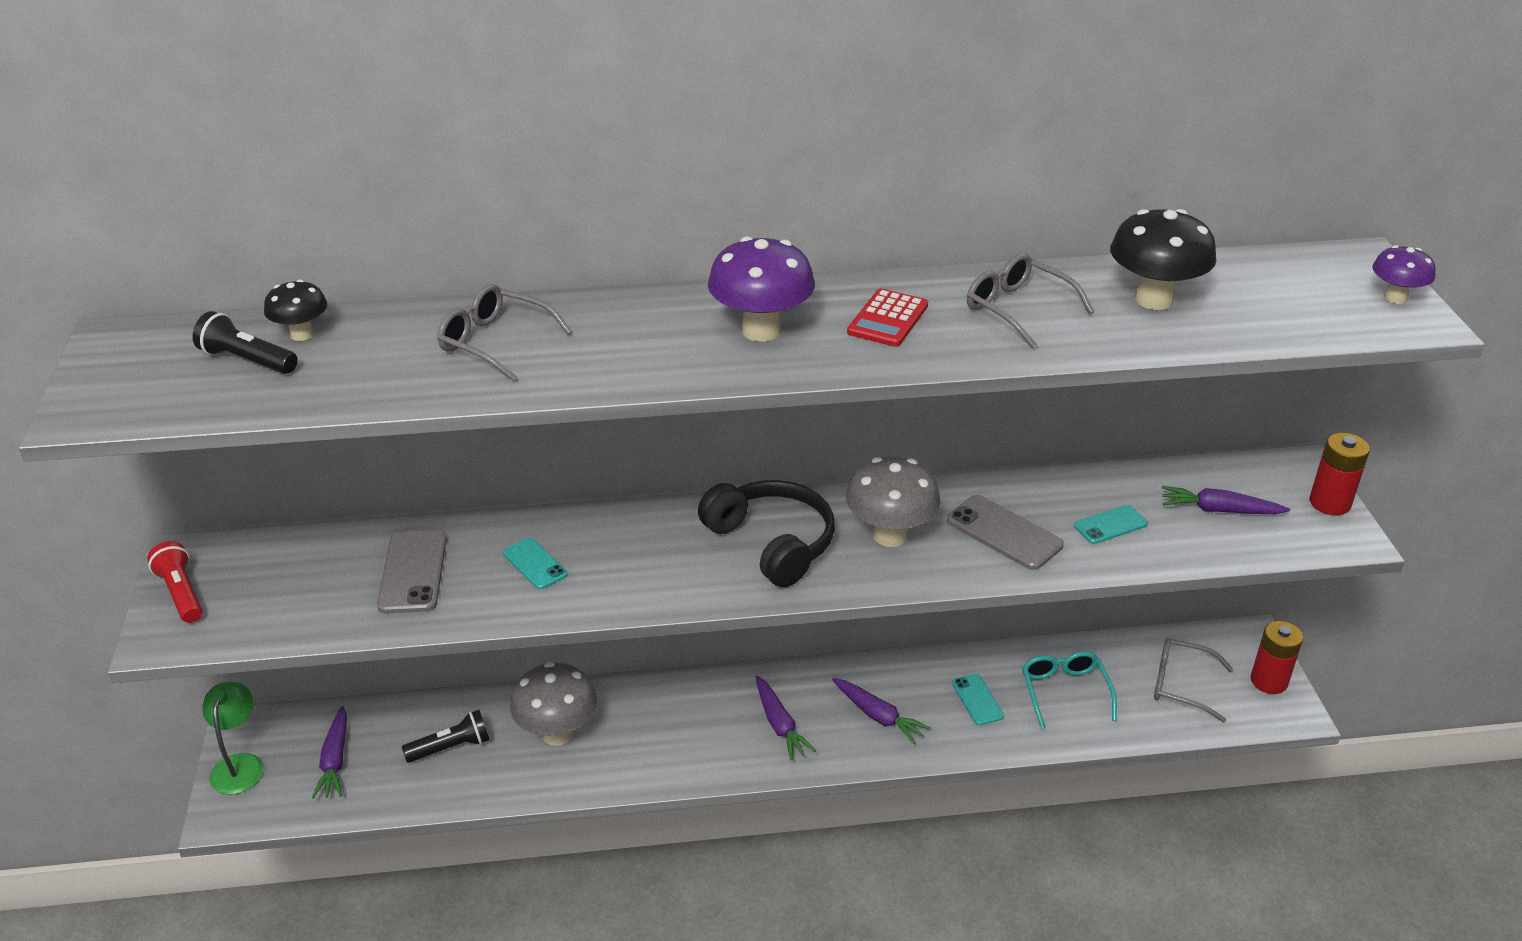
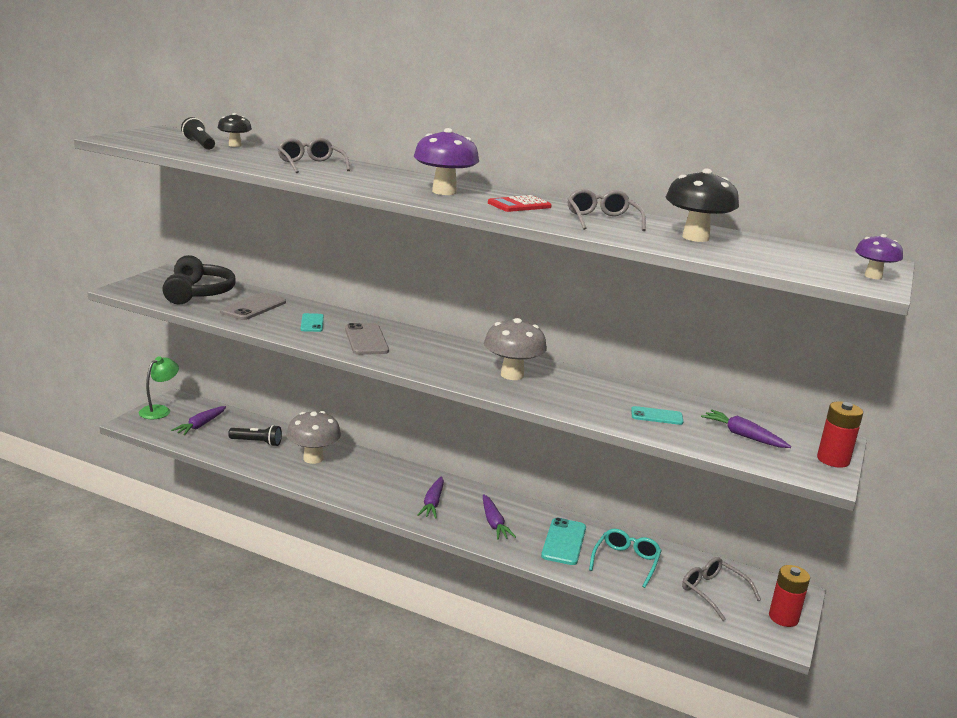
camera: 30 degrees right, 15 degrees down
red flashlight [147,541,203,623] -> none
black headphones [698,480,835,587] -> black headphones moved to [162,255,236,305]
grey phone [947,495,1064,570] -> grey phone moved to [345,323,389,355]
turquoise phone [952,674,1004,725] -> turquoise phone [541,517,586,565], size x1.59

